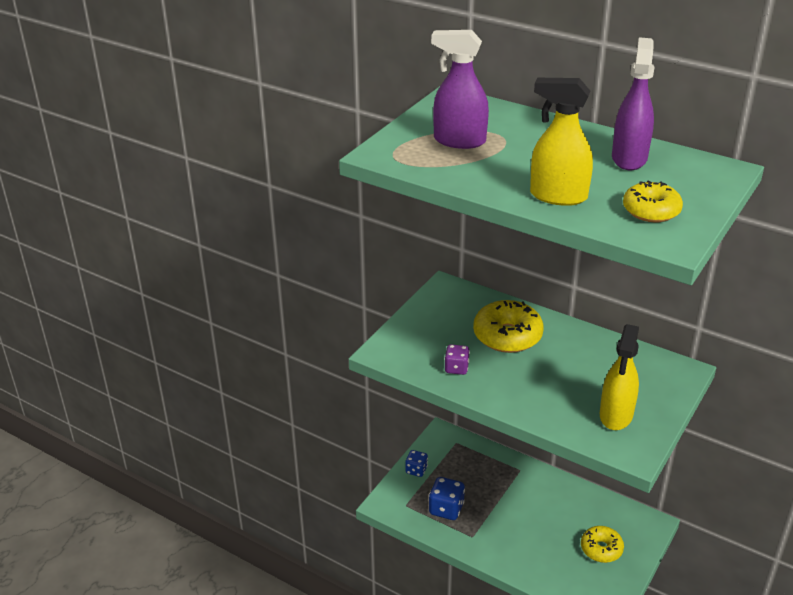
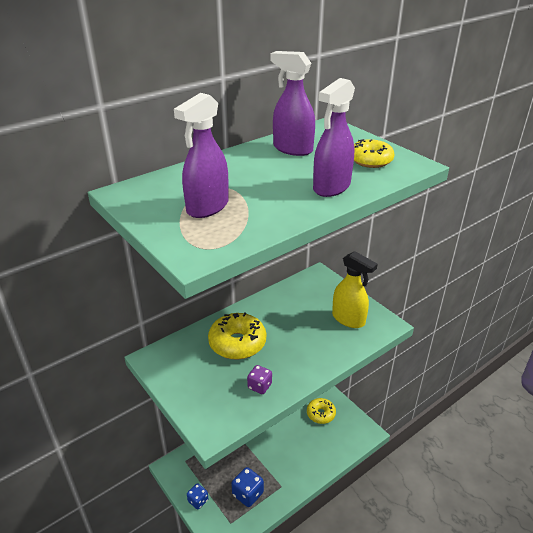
camera: 70 degrees left, 0 degrees up
yellow spray bottle [530,78,593,206] -> purple spray bottle [313,78,355,197]

